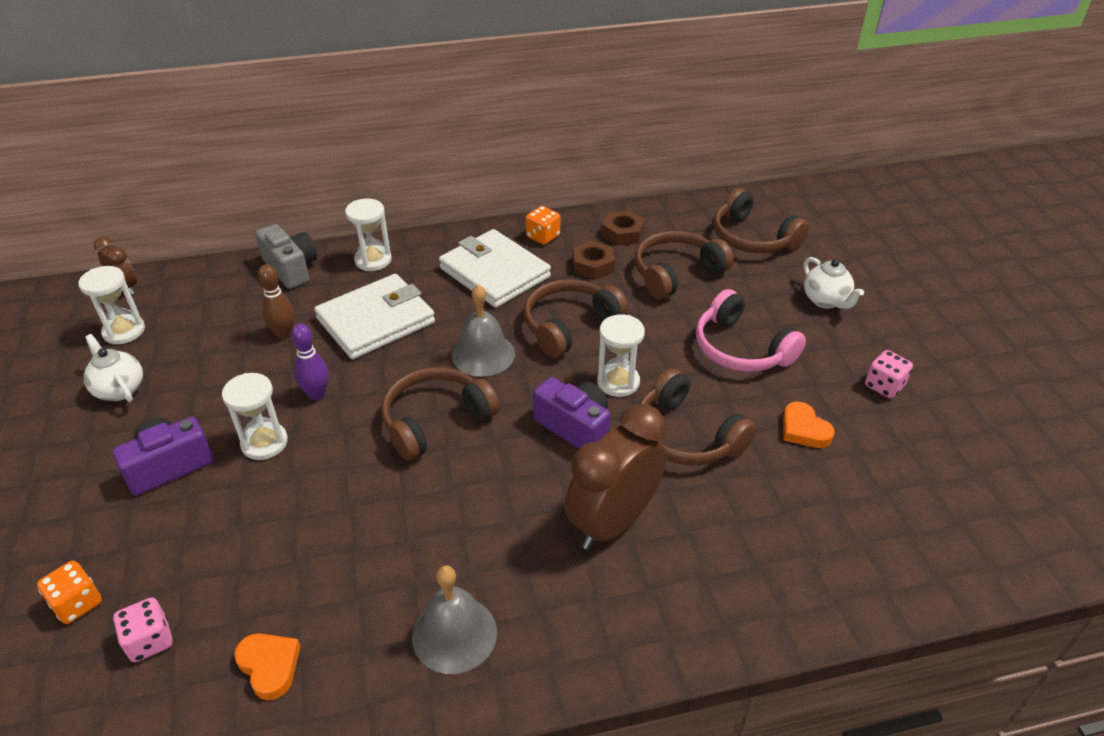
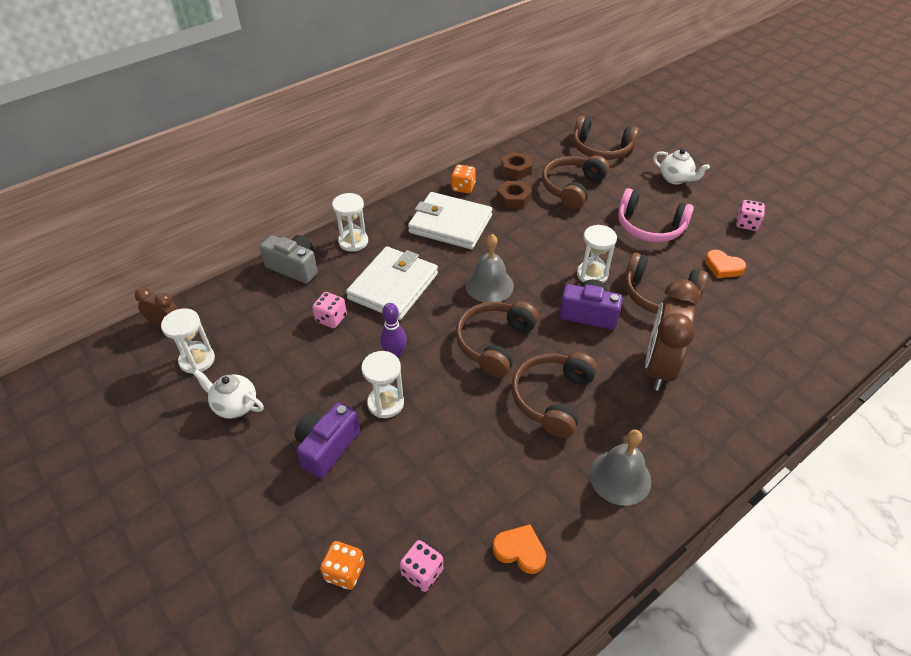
camera: 25 degrees left, 5 degrees up
brown bowling pin [258,264,295,339] -> pink dice [312,292,347,328]
brown headphones [524,279,628,358] -> brown headphones moved to [512,352,597,438]

